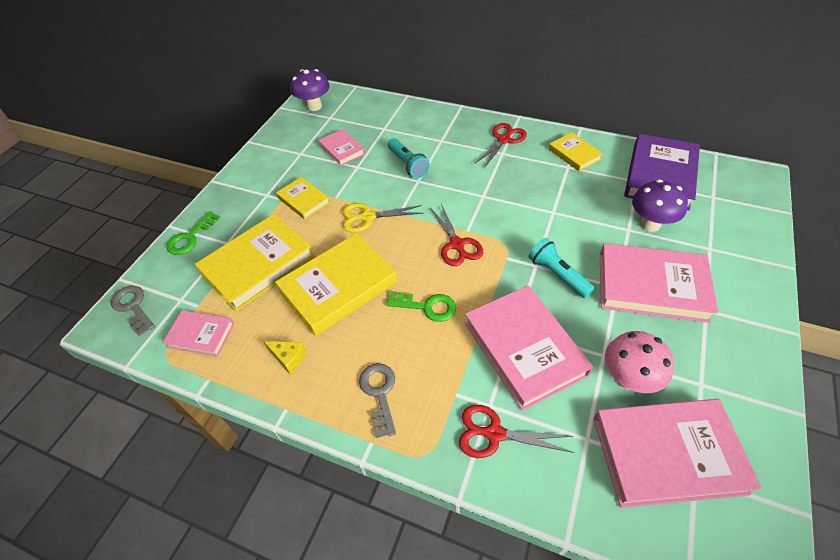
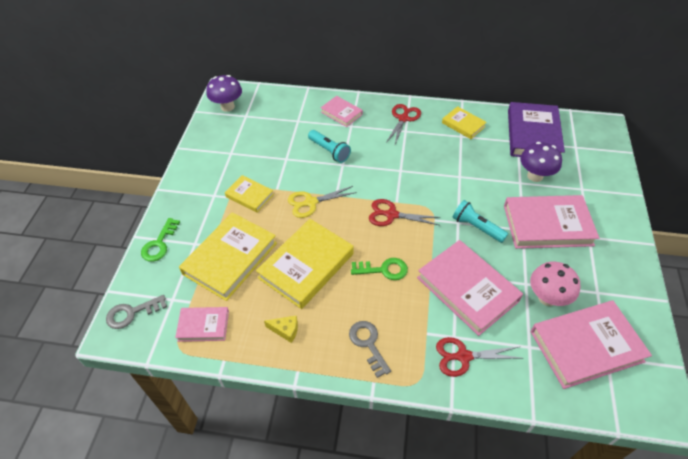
camera: 15 degrees left, 0 degrees up
grey key [111,286,155,336] -> grey key turned 60 degrees counterclockwise [106,295,167,329]
pink book [318,129,365,166] -> pink book moved to [320,96,363,127]
red scissors [430,204,483,266] -> red scissors turned 135 degrees clockwise [369,199,441,226]

